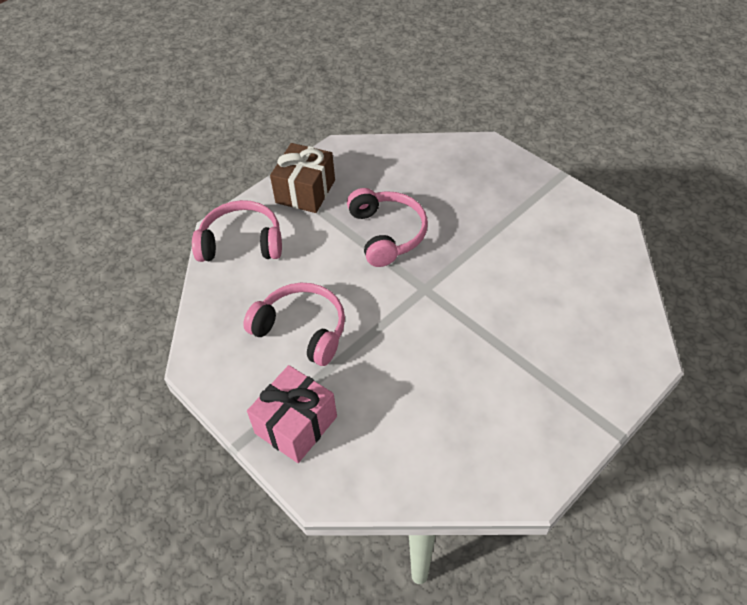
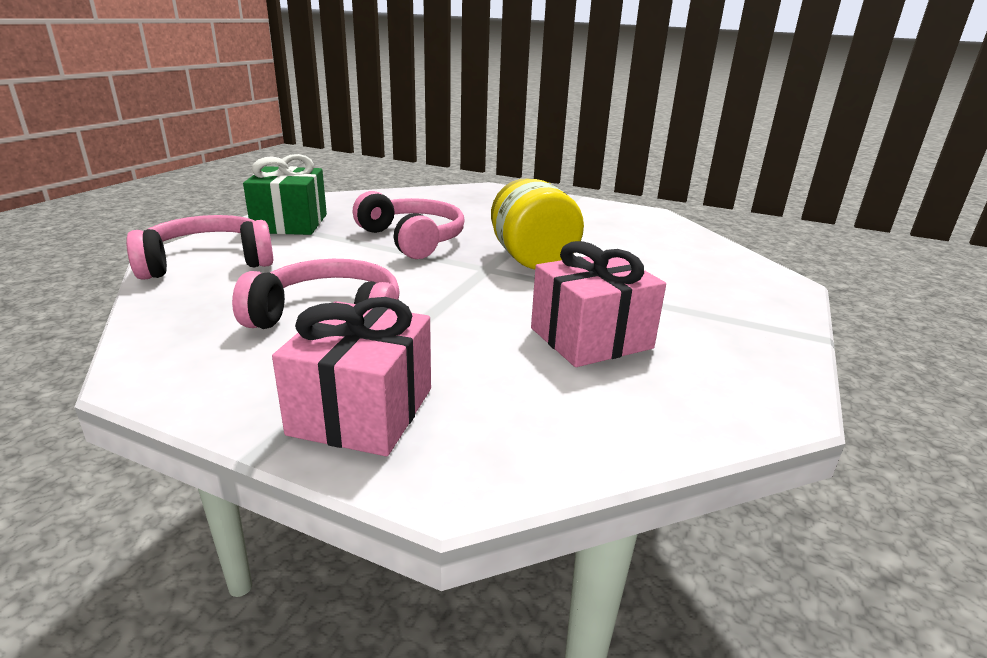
camera: 25 degrees left, 25 degrees down
brown gift [270,143,335,213] -> green gift [243,154,327,235]
none -> yellow jar [491,178,584,269]
none -> pink gift [531,241,666,367]

